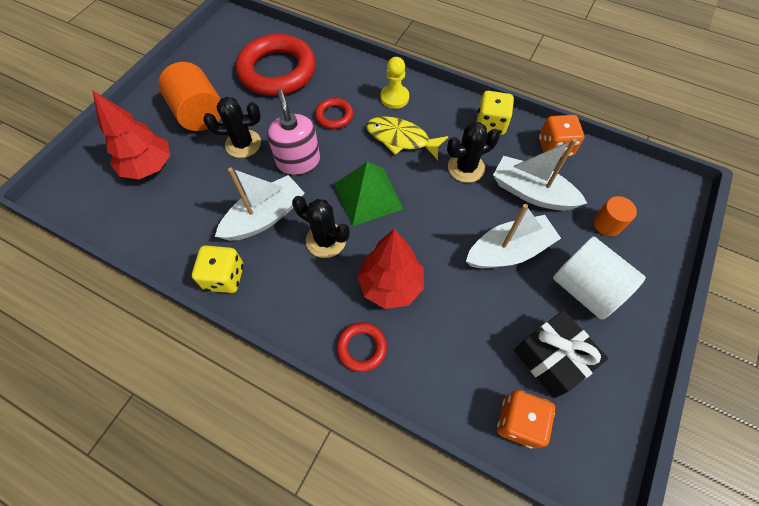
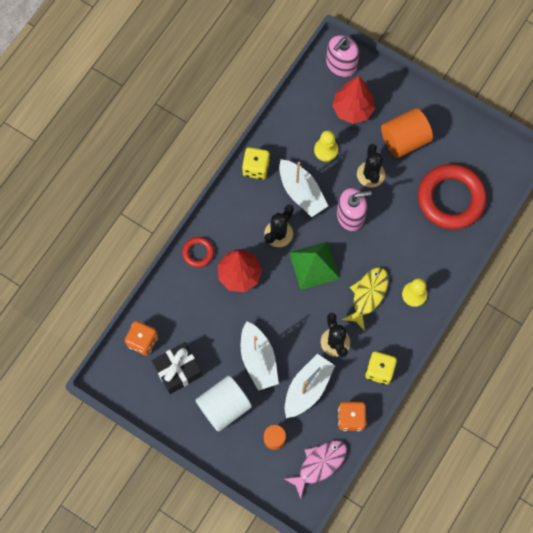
camera: 95 degrees right, 10 degrees up
red ring [315,98,353,129] -> none
none -> pink fish [284,440,347,499]
none -> yellow pawn [314,130,338,162]
none -> pink soap dispenser [326,35,359,77]

